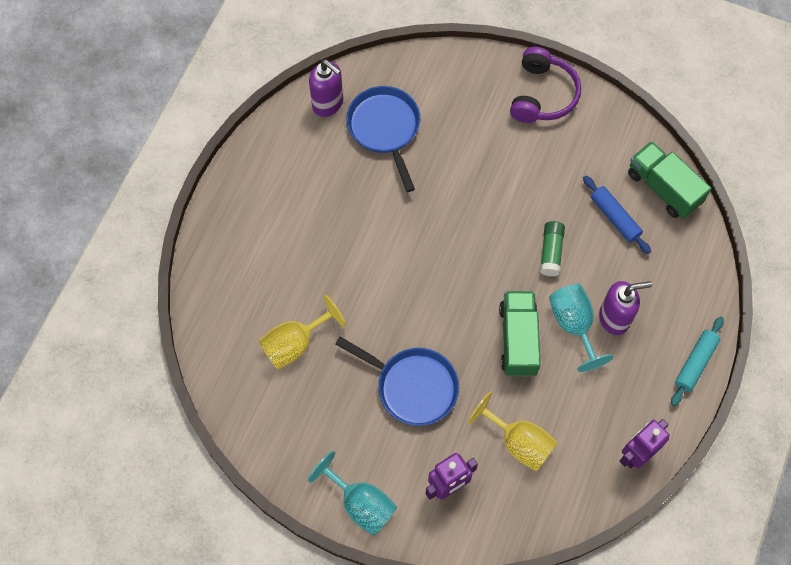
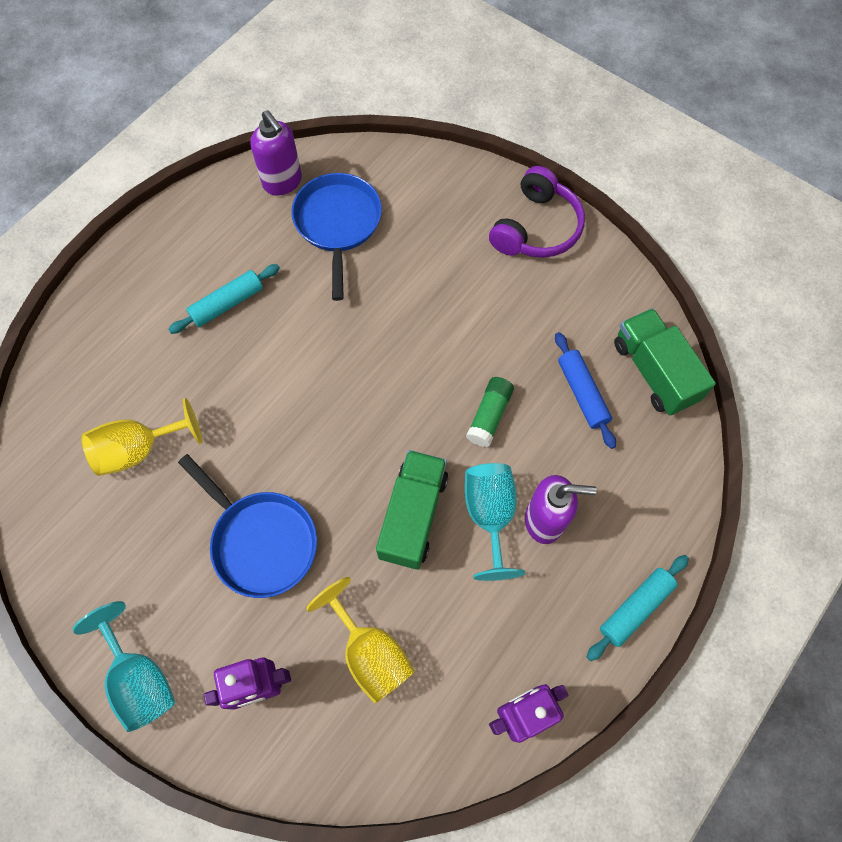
camera: 15 degrees right, 0 degrees up
none -> turquoise rolling pin [168,264,280,334]

